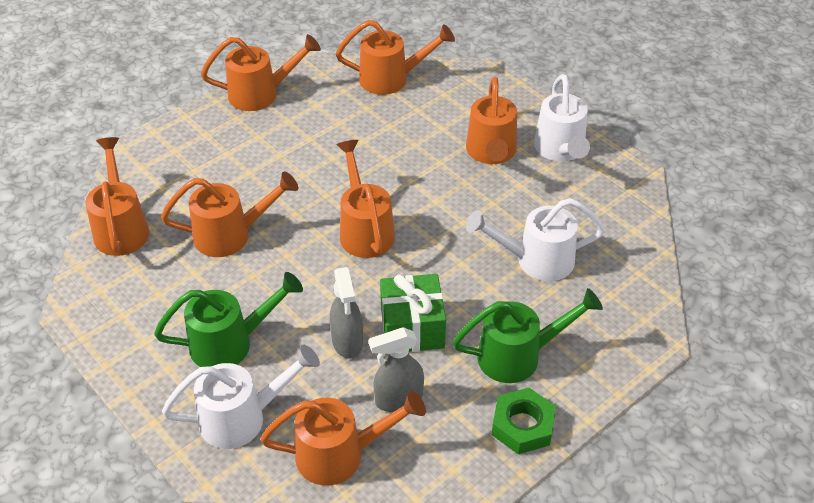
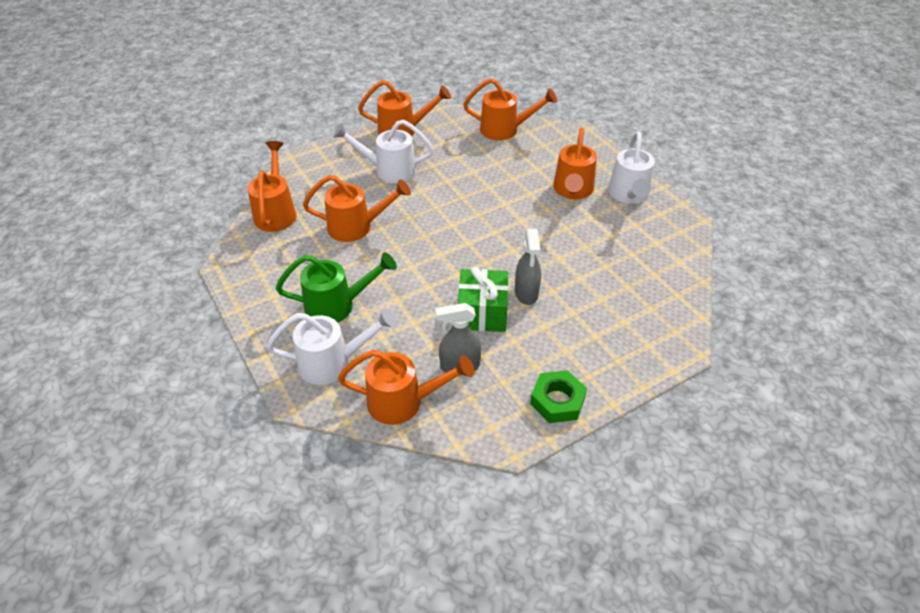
camera: 10 degrees right, 0 degrees up
grey spray bottle [330,267,363,359] -> grey spray bottle moved to [515,229,541,305]
orange watering can [336,140,395,258] -> none
green watering can [453,288,603,383] -> none
white watering can [466,198,605,281] -> white watering can moved to [333,120,434,183]

